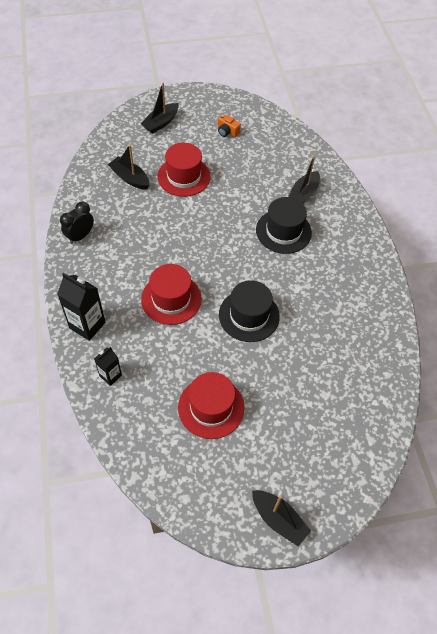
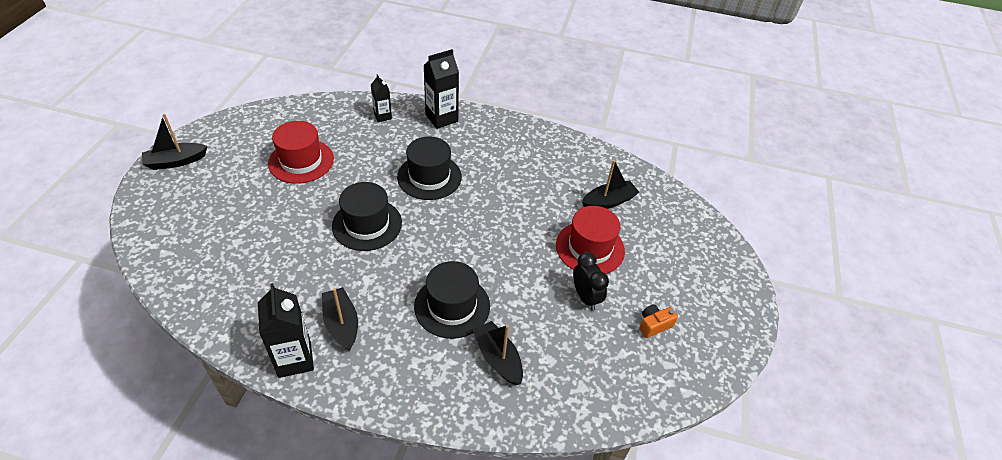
camera: 115 degrees right, 10 degrees down
black clock [60,202,94,244] -> black clock moved to [573,252,609,311]
black boat [141,83,179,134] -> black boat moved to [322,287,358,351]
red hat [141,264,202,325] -> black hat [397,136,462,200]
none -> black carton [258,283,314,378]

